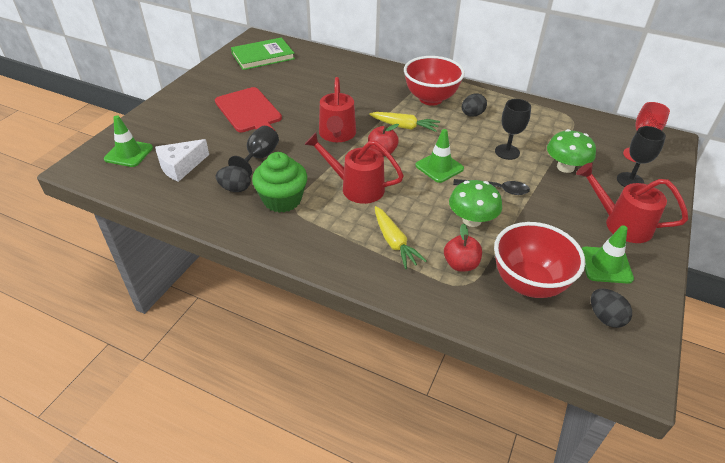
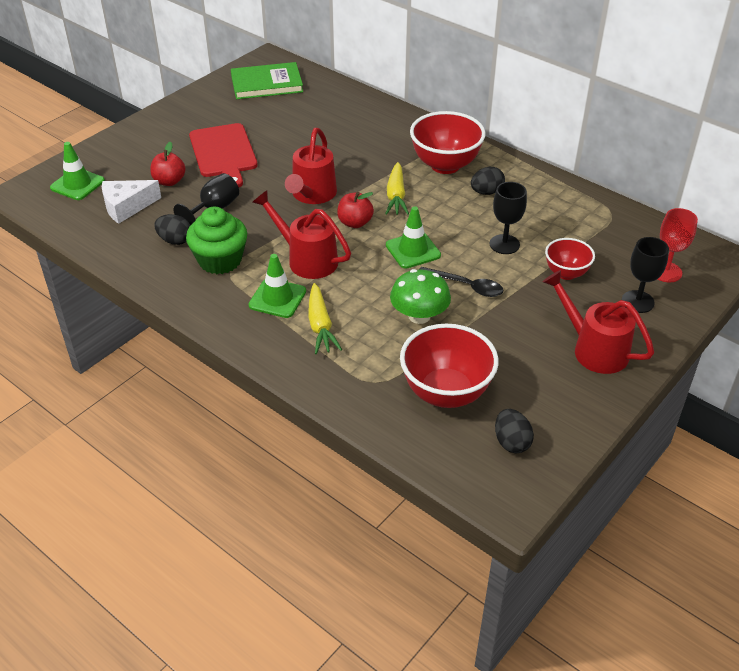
camera: 15 degrees right, 0 degrees up
yellow carrot [369,112,440,132] -> yellow carrot turned 60 degrees clockwise [385,162,409,215]
red apple [444,224,482,271] -> red apple moved to [150,142,186,186]
green mushroom [547,129,596,173] -> red bowl [545,238,595,280]
green traffic cone [581,225,634,284] -> green traffic cone moved to [249,254,306,318]

